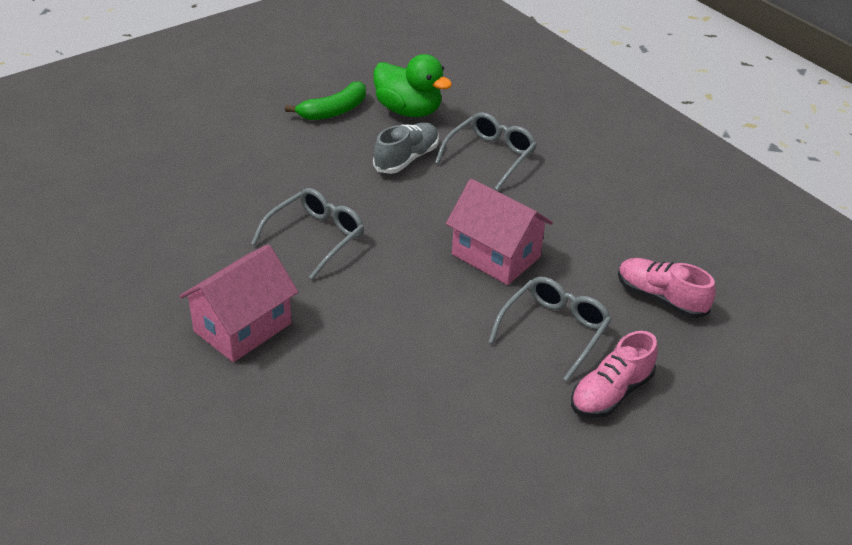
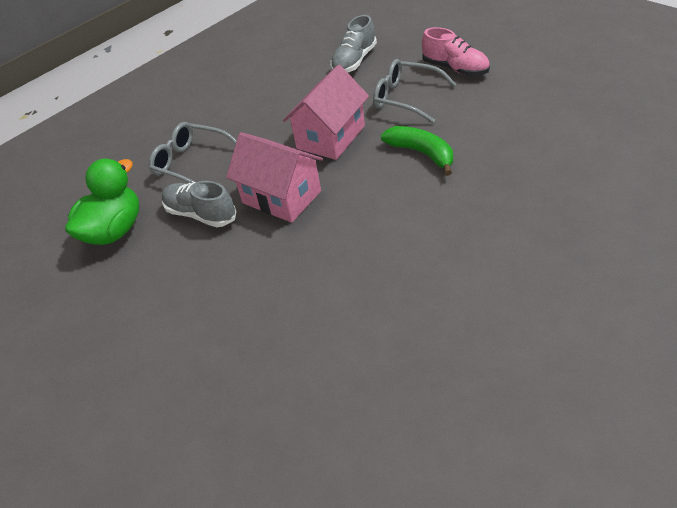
camera: 90 degrees left, 5 degrees up
pink house [179,244,298,362] -> pink house moved to [226,132,323,223]
grey glasses [251,188,364,280] -> none
green banana [285,81,366,120] -> green banana moved to [381,126,453,176]
pink shoe [618,258,716,318] -> grey shoe [330,15,377,72]

